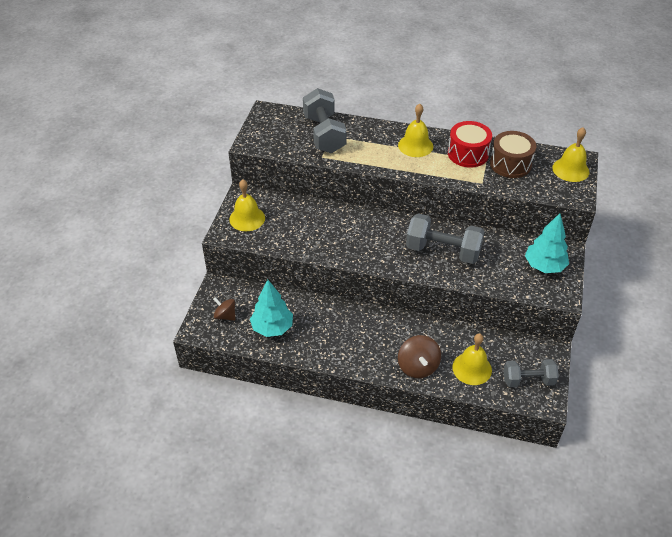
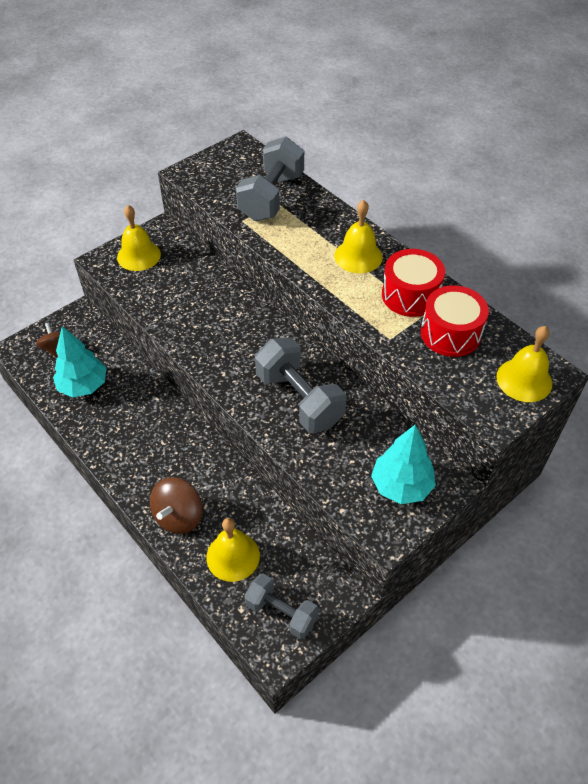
camera: 35 degrees right, 5 degrees up
brown drum [490,131,536,178] -> red drum [421,285,489,357]

